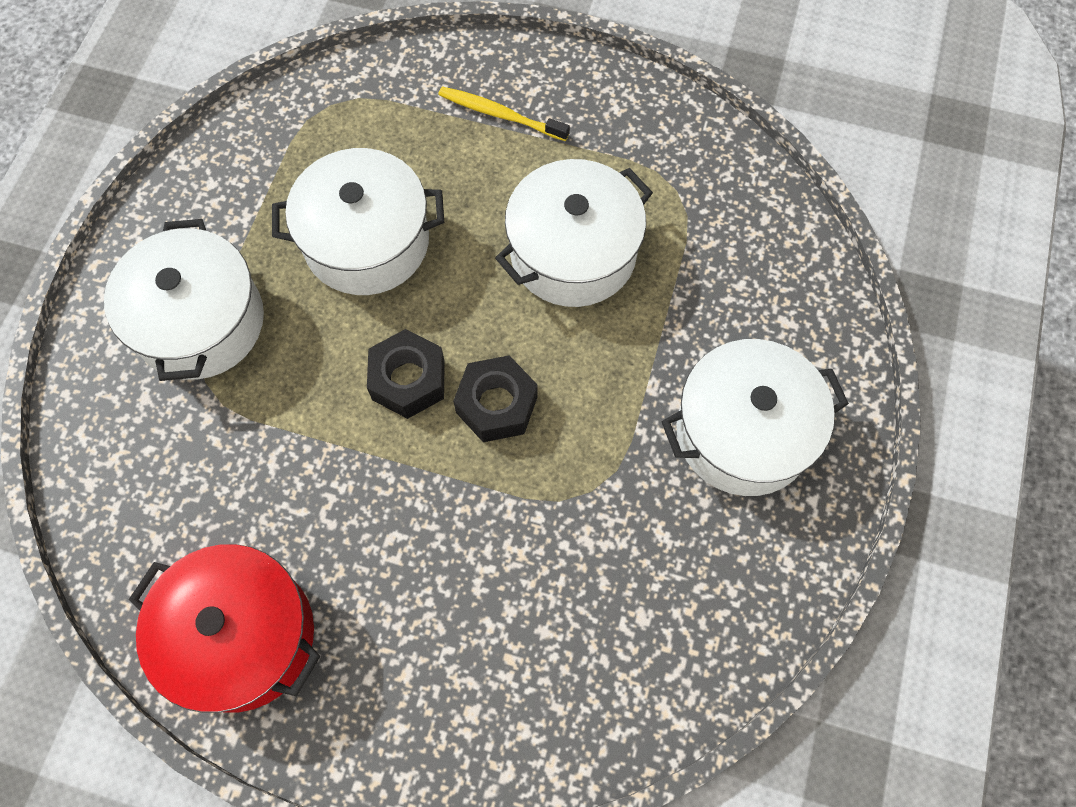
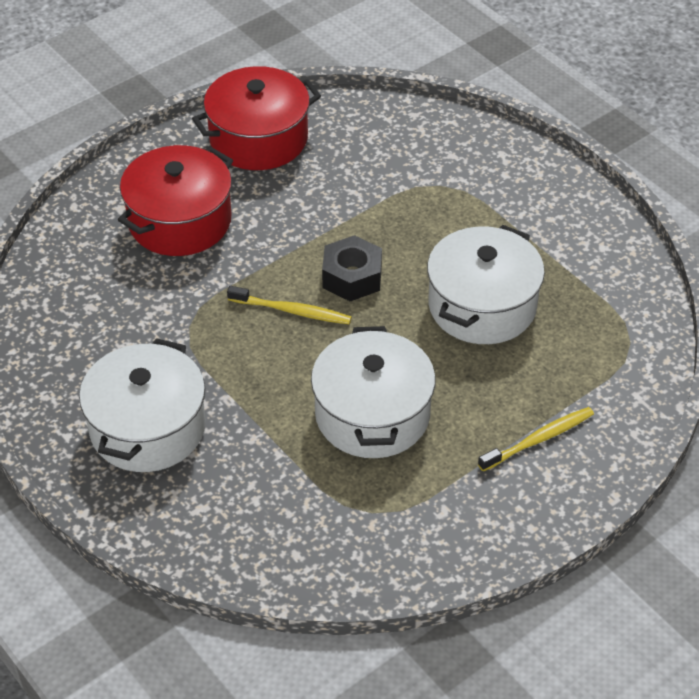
camera: 125 degrees right, 20 degrees down
white pot [104,219,264,381] -> none
black nut [453,356,538,442] -> yellow toothbrush [227,286,352,324]
none -> red pot [118,145,233,256]

